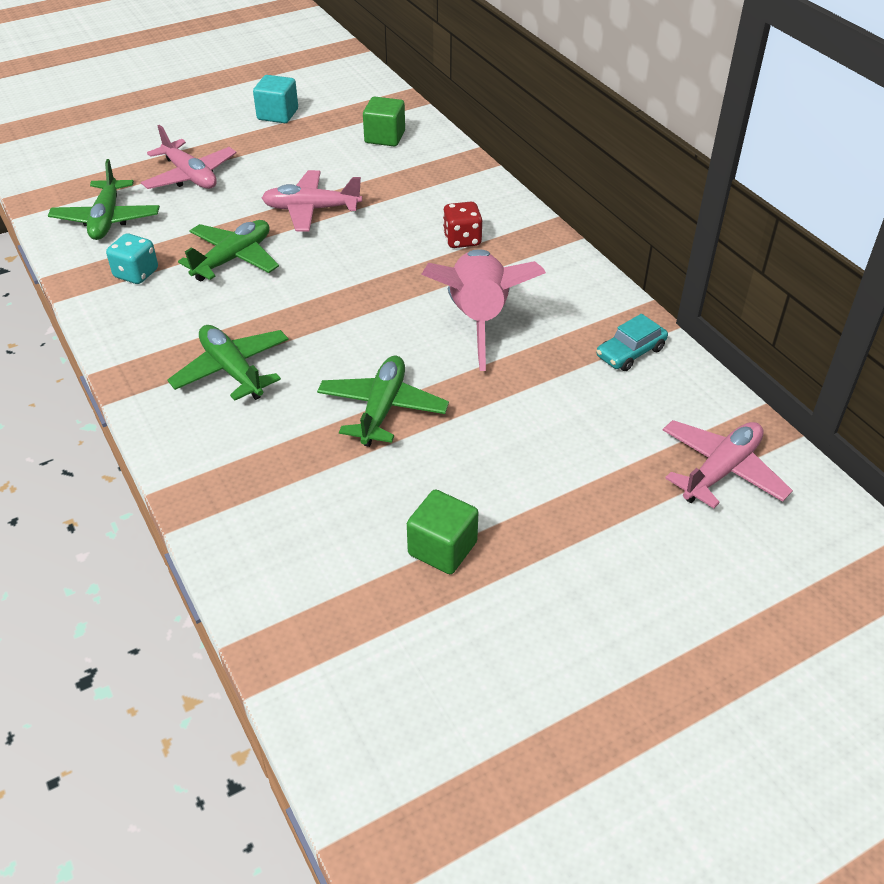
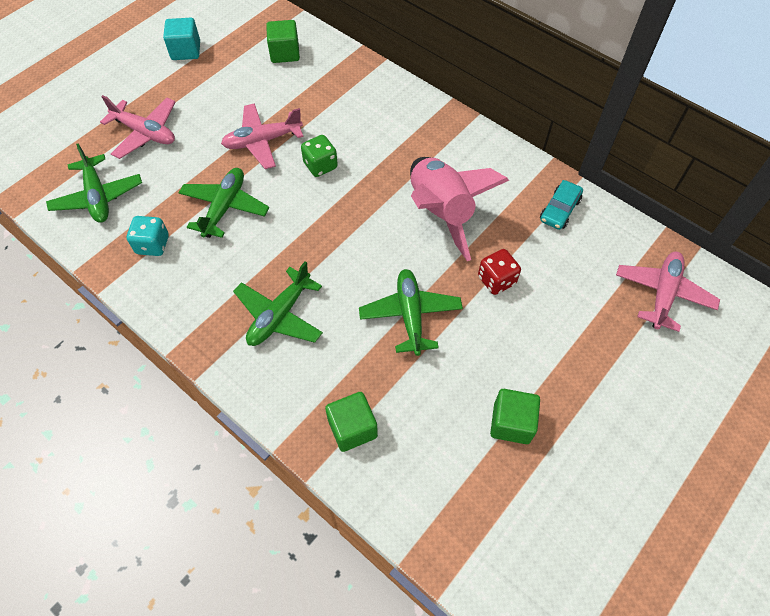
camera: 20 degrees left, 15 degrees up
green plane [167,325,289,401] -> green plane turned 90 degrees counterclockwise [233,261,323,346]
red dice [443,202,482,248] -> red dice moved to [478,249,521,295]
none -> green dice [301,135,338,177]
none -> green cube [325,392,378,452]

